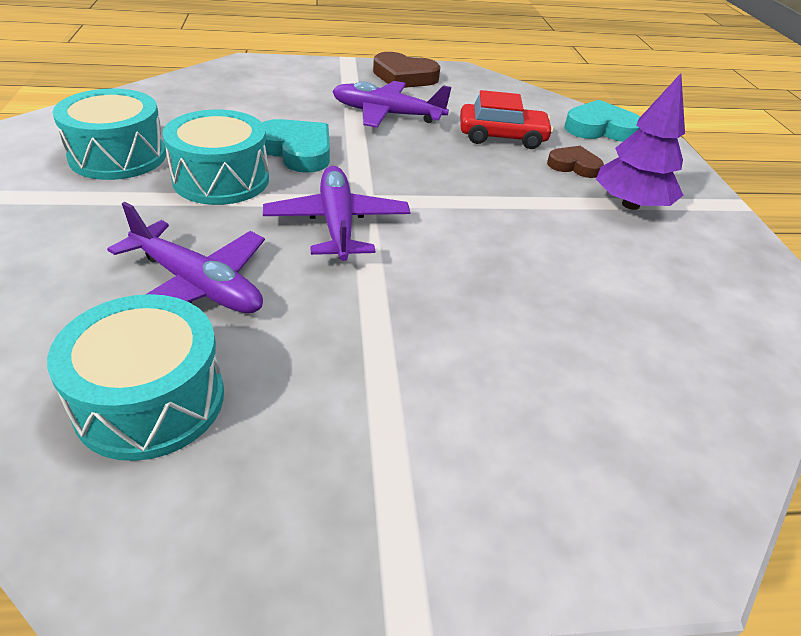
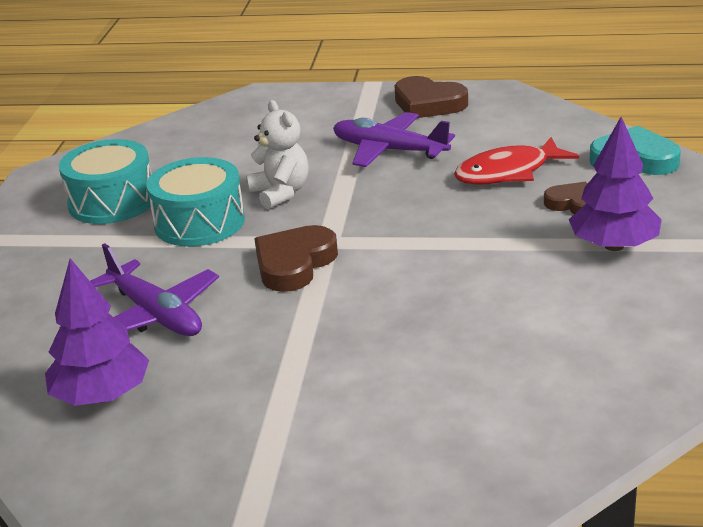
camera: 20 degrees right, 10 degrees down
turquoise drum [47,294,224,461] -> purple tree [45,258,149,406]
turquoise heart [263,119,330,173] -> white teddy bear [246,100,308,209]
purple plane [263,166,410,261] -> brown heart [255,225,338,292]
red car [460,90,553,149] -> red fish [454,137,579,185]

